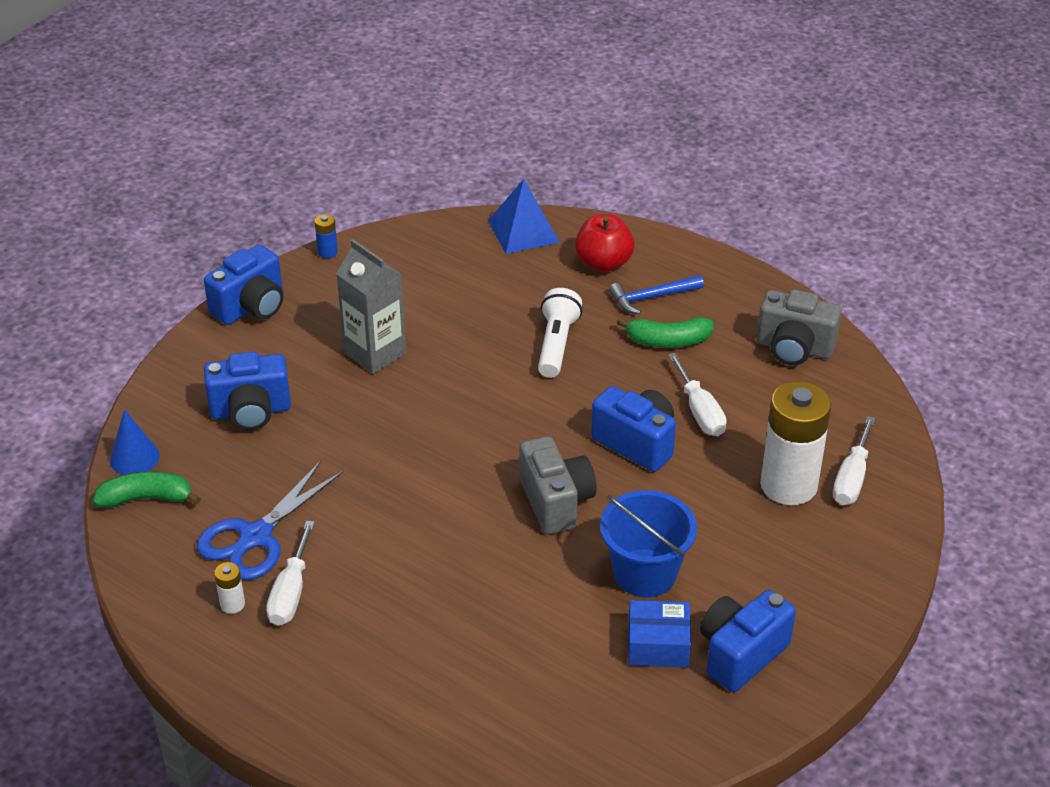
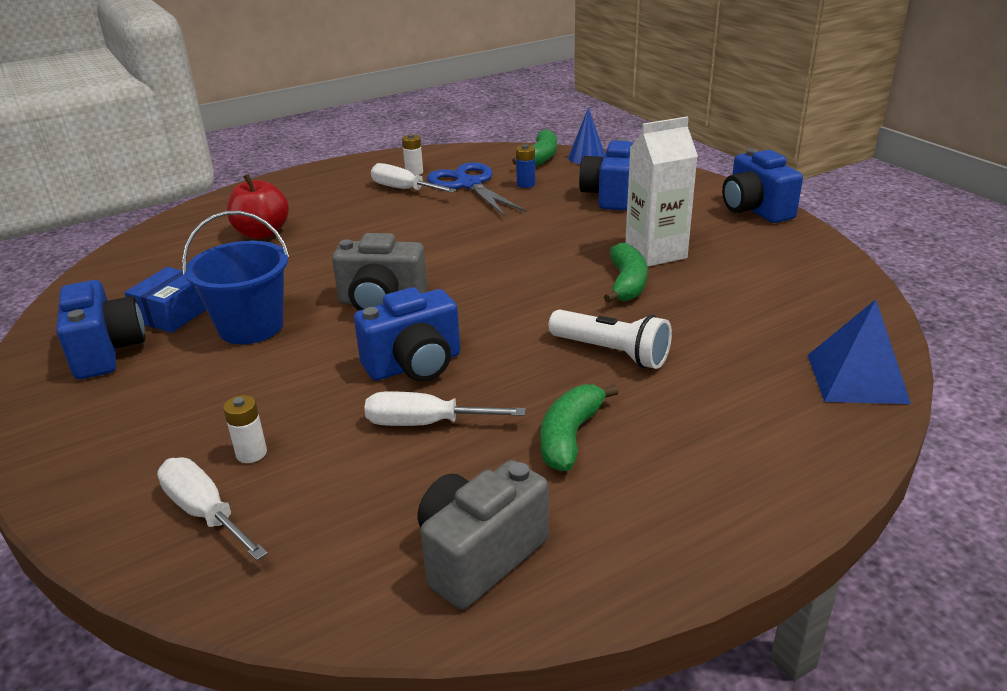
camera: 115 degrees right, 10 degrees down
blue battery [315,214,338,258] -> blue battery moved to [516,144,535,188]
grey carton [336,239,406,374] -> white carton [625,116,698,267]
red apple [575,214,635,272] -> red apple moved to [227,174,289,239]
blue hammer [609,275,704,314] -> none
white battery [760,381,831,505] -> white battery [223,395,267,463], size x0.40
none -> green banana [604,243,647,303]

